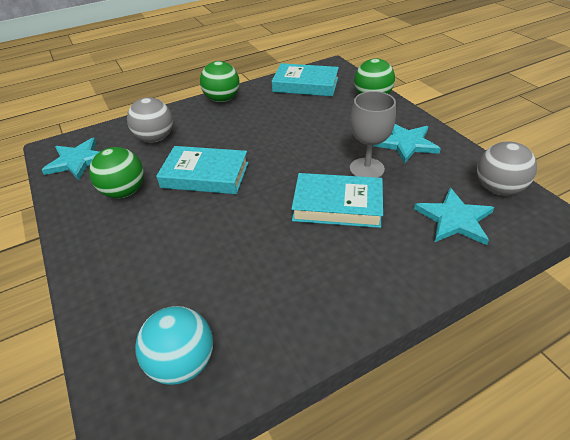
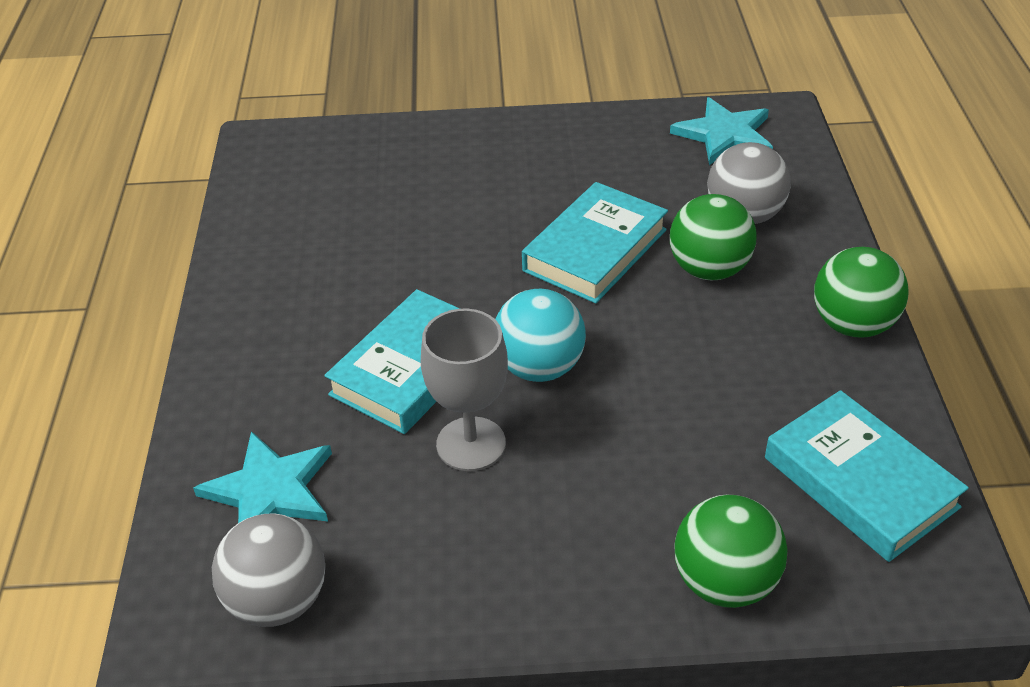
camera: 115 degrees right, 0 degrees up
green ball [89,147,144,198] -> green ball moved to [670,194,757,280]
turquoise ball [135,306,213,385] -> turquoise ball moved to [495,289,586,382]
turquoise book [272,63,339,96] -> turquoise book turned 75 degrees counterclockwise [765,390,969,562]
turquoise star [373,124,441,164] -> none

